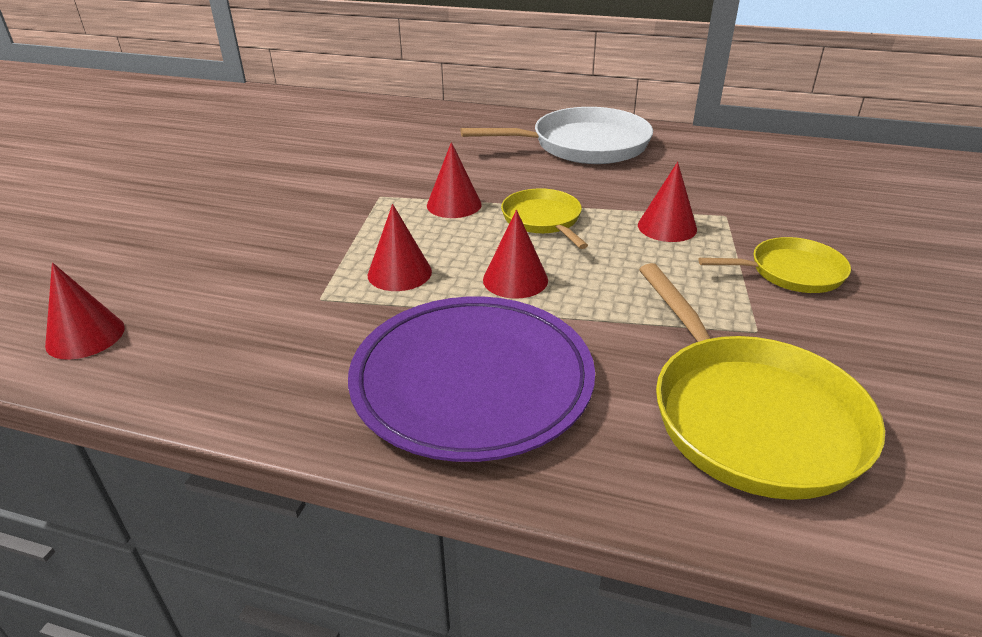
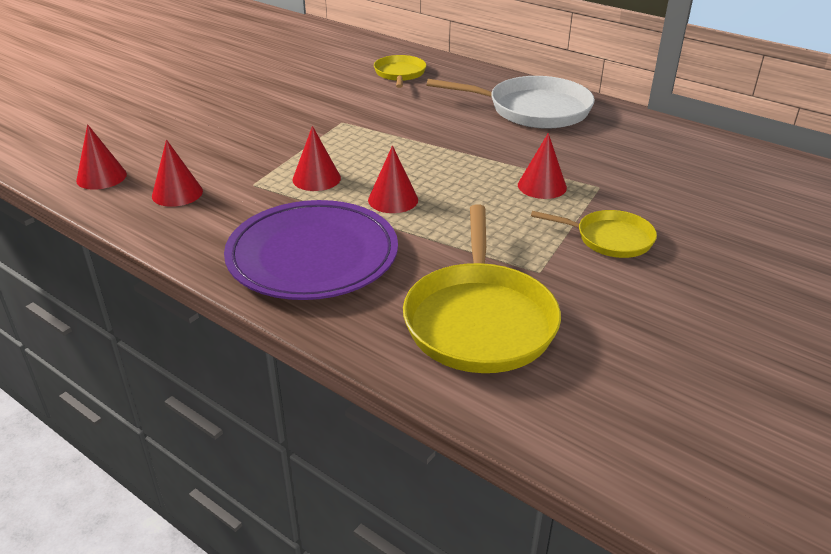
camera: 20 degrees right, 0 degrees up
red cone [427,142,482,218] -> red cone moved to [152,139,203,207]
yellow pan [501,188,588,249] -> yellow pan moved to [374,55,426,88]

